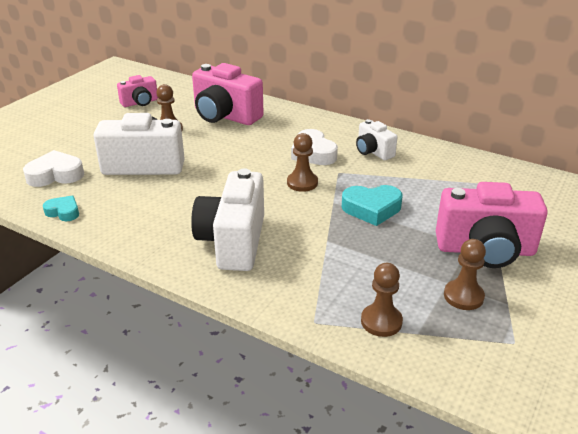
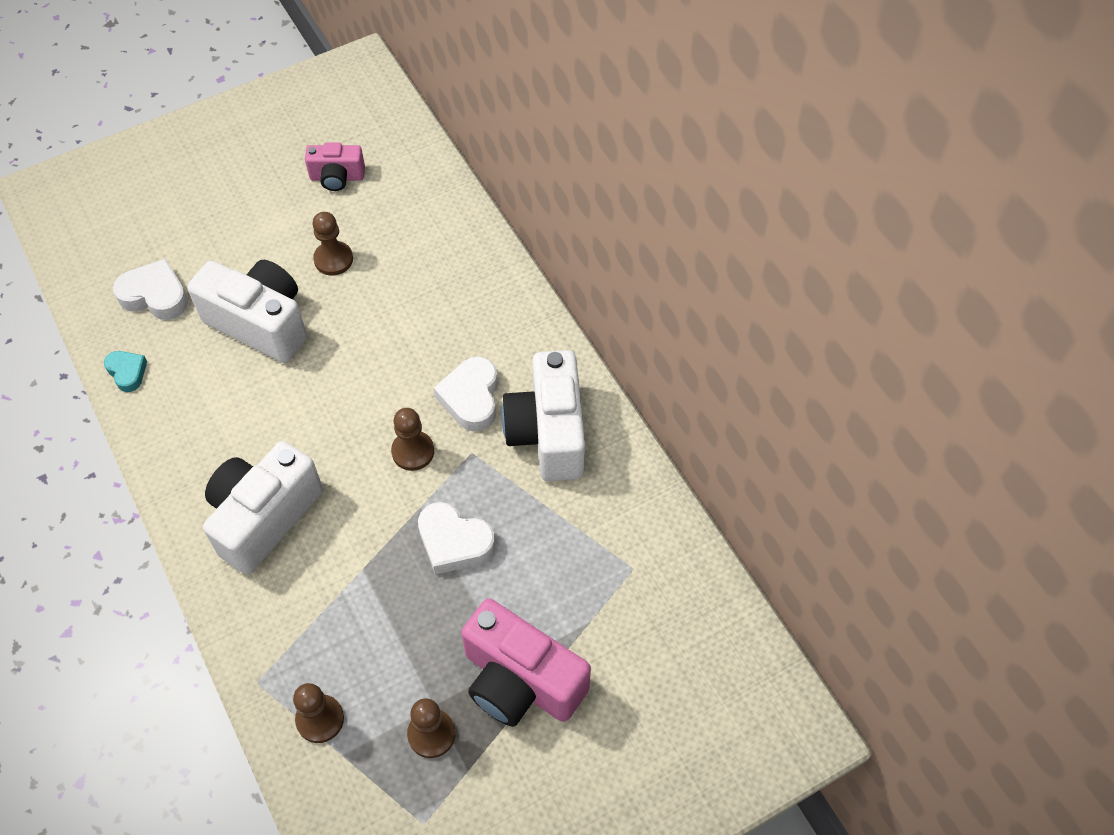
camera: 30 degrees right, 25 degrees up
pink camera [192,63,264,125] -> none
turquoise heart [341,185,403,226] -> white heart [418,502,495,575]
white camera [356,119,398,160] -> white camera [501,350,585,481], size x1.83

